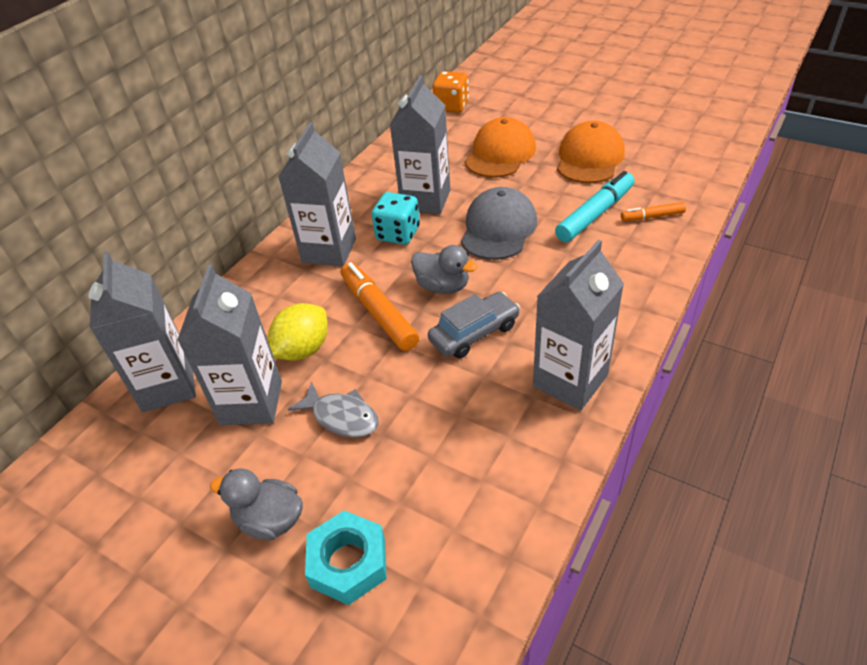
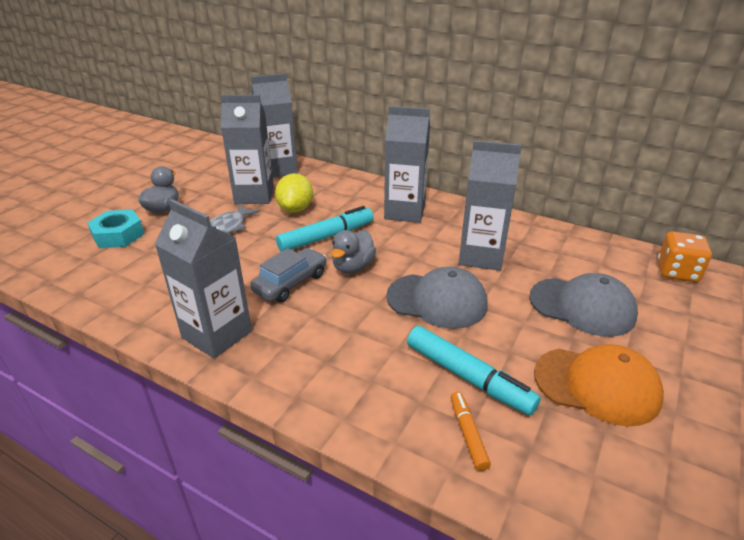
camera: 85 degrees right, 10 degrees down
yellow lemon [268,303,328,361] -> yellow lemon turned 60 degrees clockwise [275,173,313,213]
orange marker [341,262,419,351] -> turquoise marker [276,206,374,252]
turquoise dice [371,192,420,245] -> none
grey car [428,292,520,358] -> grey car turned 105 degrees counterclockwise [250,248,327,302]
orange cap [465,117,536,178] -> grey cap [529,273,638,337]

